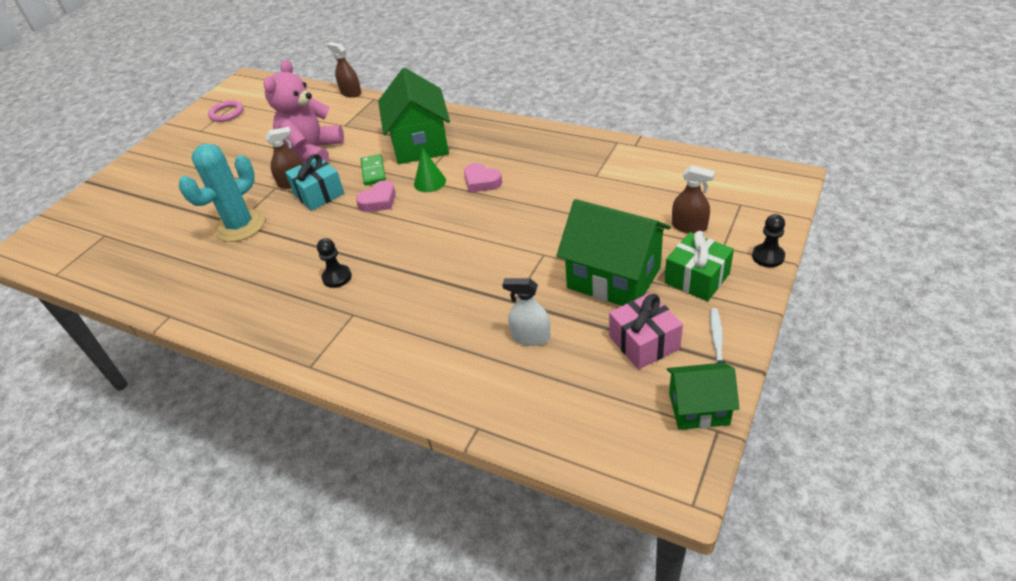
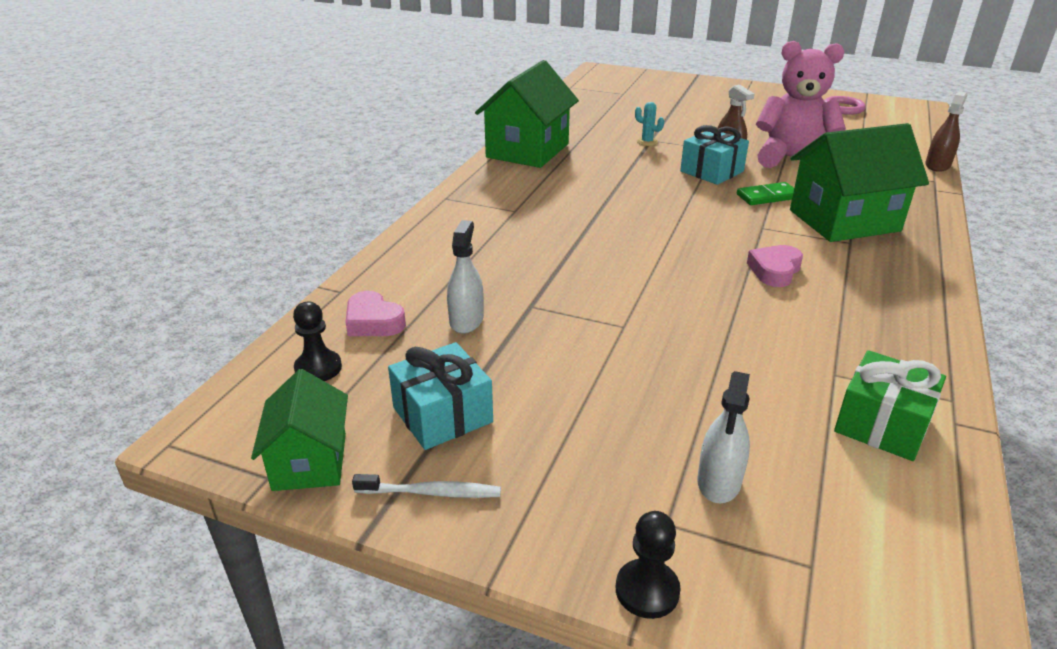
camera: 80 degrees right, 10 degrees down
turquoise cactus [179,144,265,242] -> turquoise cactus [635,102,664,146], size x0.40
black pawn [317,238,352,288] -> black pawn moved to [293,302,342,381]
pink heart [356,180,396,212] -> pink heart moved to [345,291,406,336]
green cone [414,148,446,192] -> none
green house [556,199,671,306] -> green house moved to [475,60,579,168]
pink gift [609,292,683,370] -> turquoise gift [388,342,493,450]
green gift [665,231,734,301] -> green gift moved to [834,350,946,461]
brown spray bottle [672,166,715,233] -> white spray bottle [697,371,750,503]

